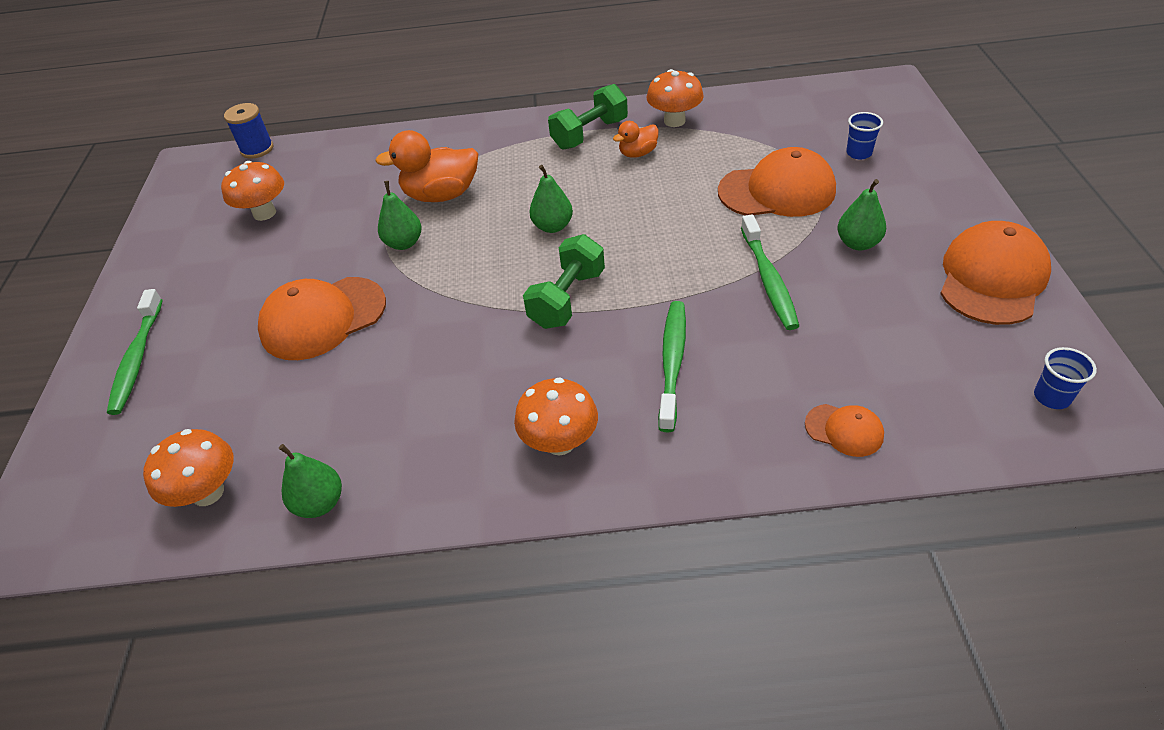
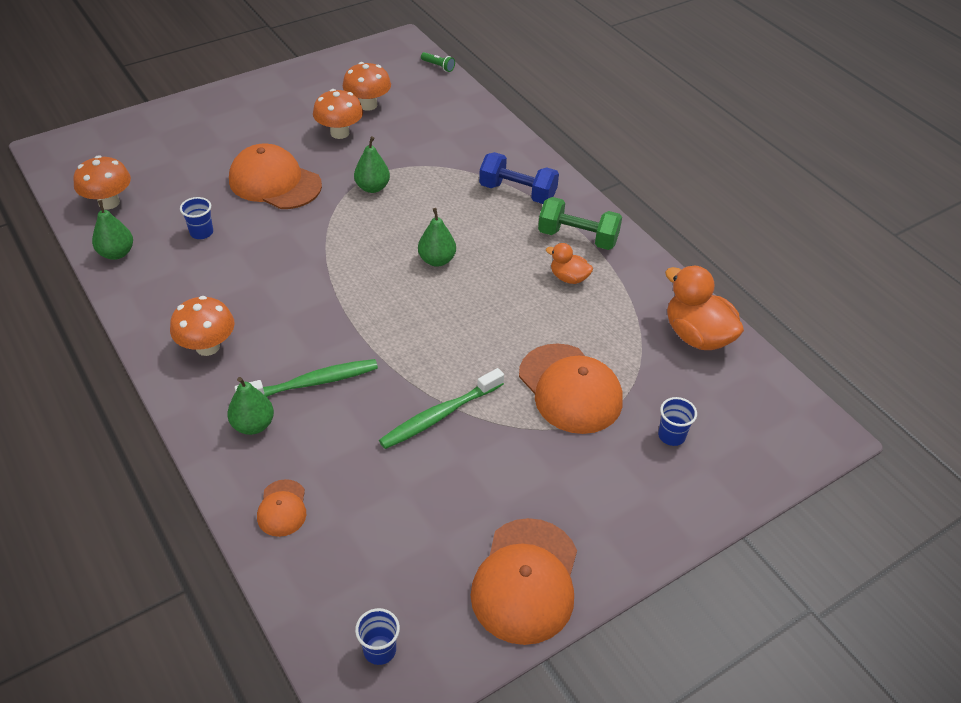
camera: 55 degrees right, 0 degrees up
green toothbrush [107,289,163,415] -> none
blue spool [224,103,273,159] -> green flashlight [421,52,455,72]
orange duck [375,130,478,202] -> orange duck moved to [665,266,744,350]
green dumbbell [523,234,605,329] -> none
orange mushroom [647,69,704,127] -> orange mushroom moved to [313,89,363,139]
green pear [837,179,886,250] -> green pear moved to [227,377,274,435]
orange cap [940,221,1051,325] -> orange cap turned 105 degrees clockwise [470,518,577,645]
none -> blue cup [180,197,213,239]
none -> blue dumbbell [479,152,559,204]

